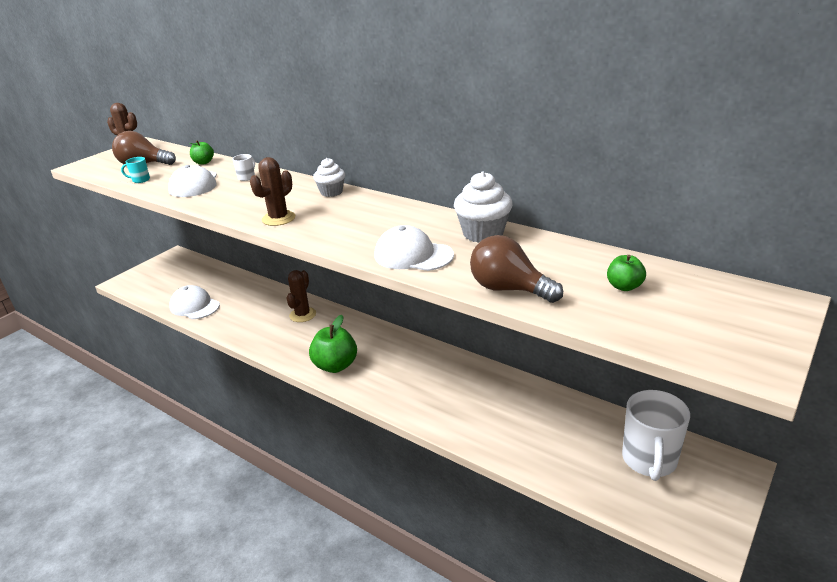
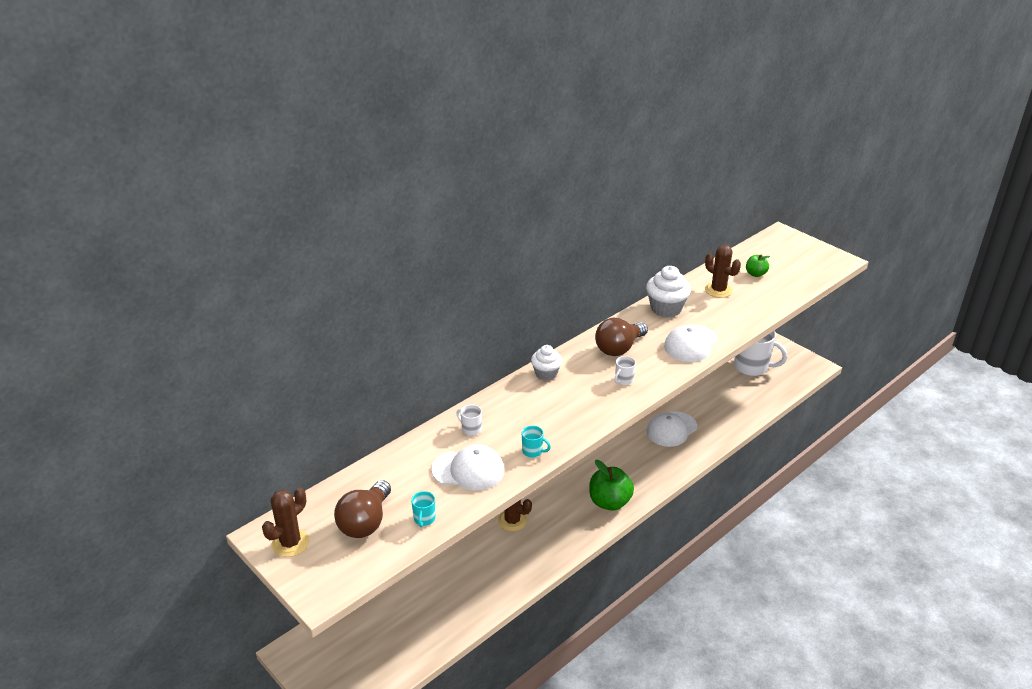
camera: 80 degrees left, 5 degrees up
white cap [169,285,220,319] -> white cap moved to [646,411,697,447]
green apple [190,140,214,165] -> none
brown cactus [250,157,296,226] -> brown cactus moved to [705,245,741,298]
brown light bulb [470,235,563,303] -> brown light bulb moved to [595,318,648,356]
none -> turquoise mug [522,426,551,458]
none -> white mug [615,356,636,385]

